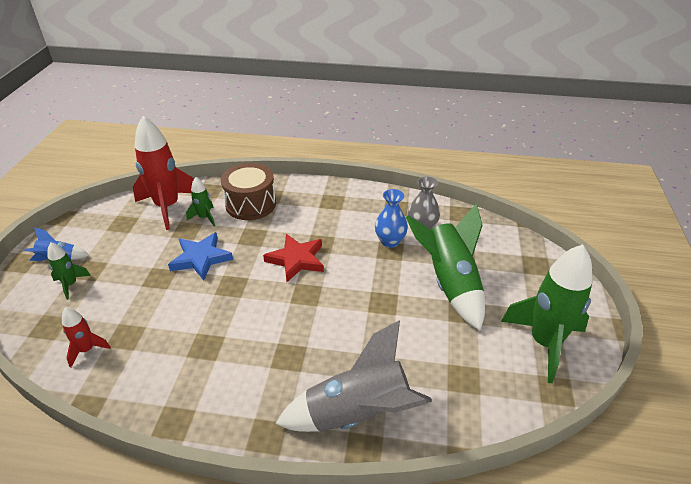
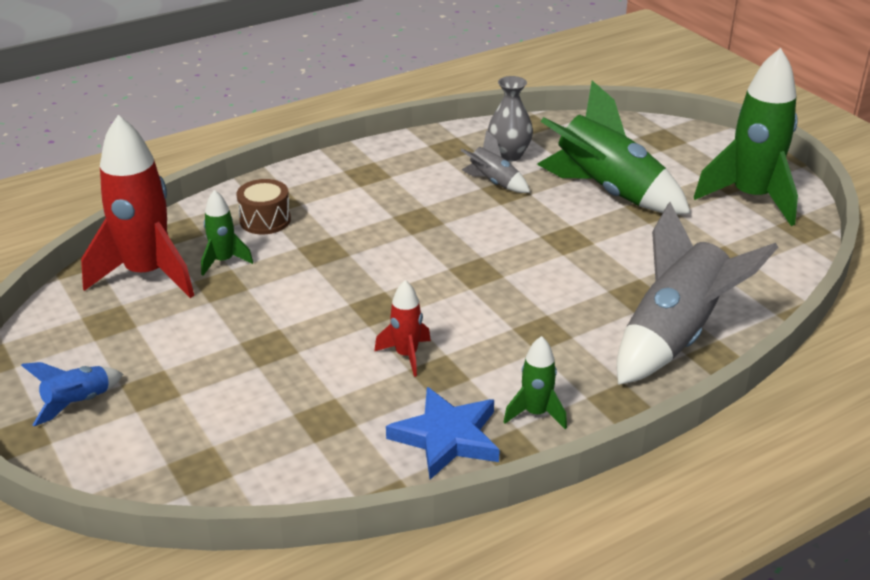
camera: 40 degrees left, 5 degrees down
green rocket [48,242,91,300] -> green rocket moved to [504,336,567,429]
red rocket [62,307,111,368] -> red rocket moved to [374,280,431,377]
blue star [168,232,233,281] -> blue star moved to [386,387,500,480]
brown drum [221,163,276,220] -> brown drum [236,179,291,235], size x0.61
red star [263,234,324,282] -> none
blue vase [375,189,408,248] -> grey rocket [460,130,530,193]

